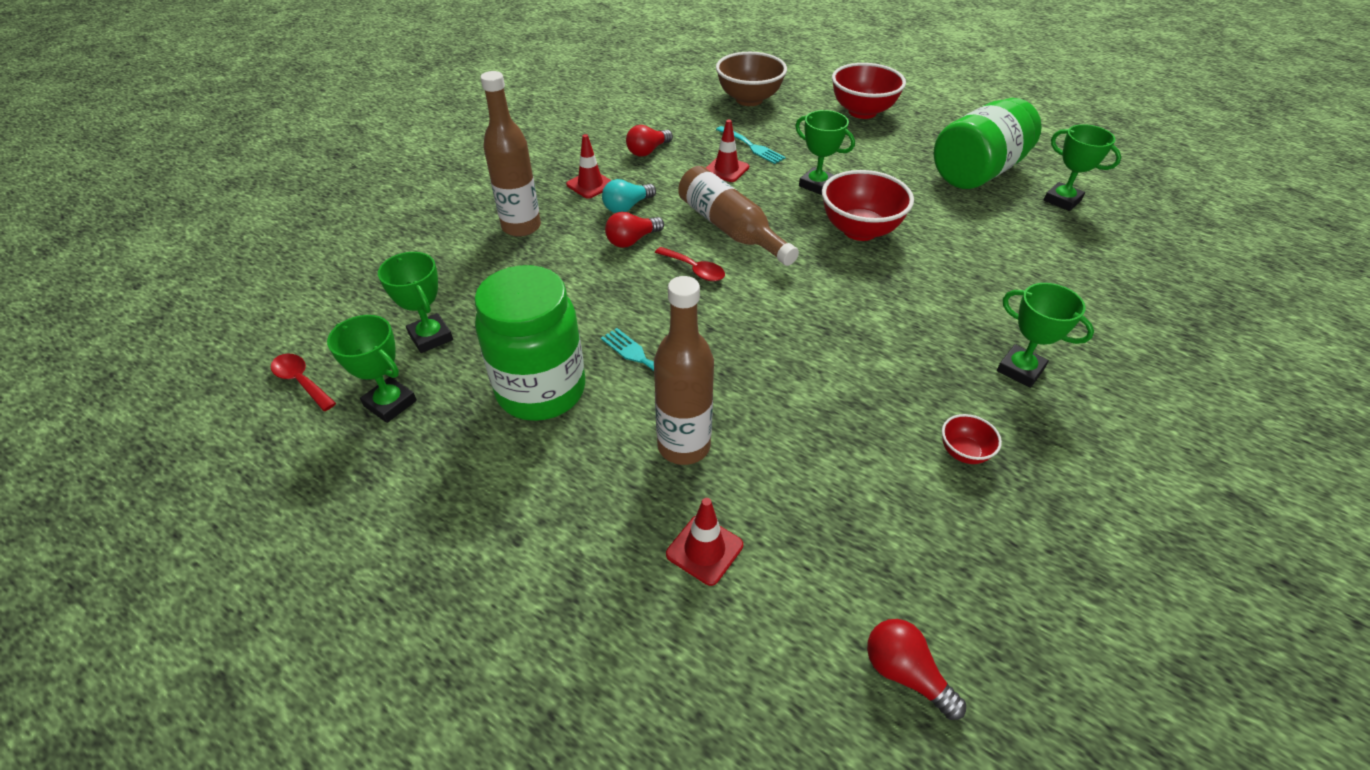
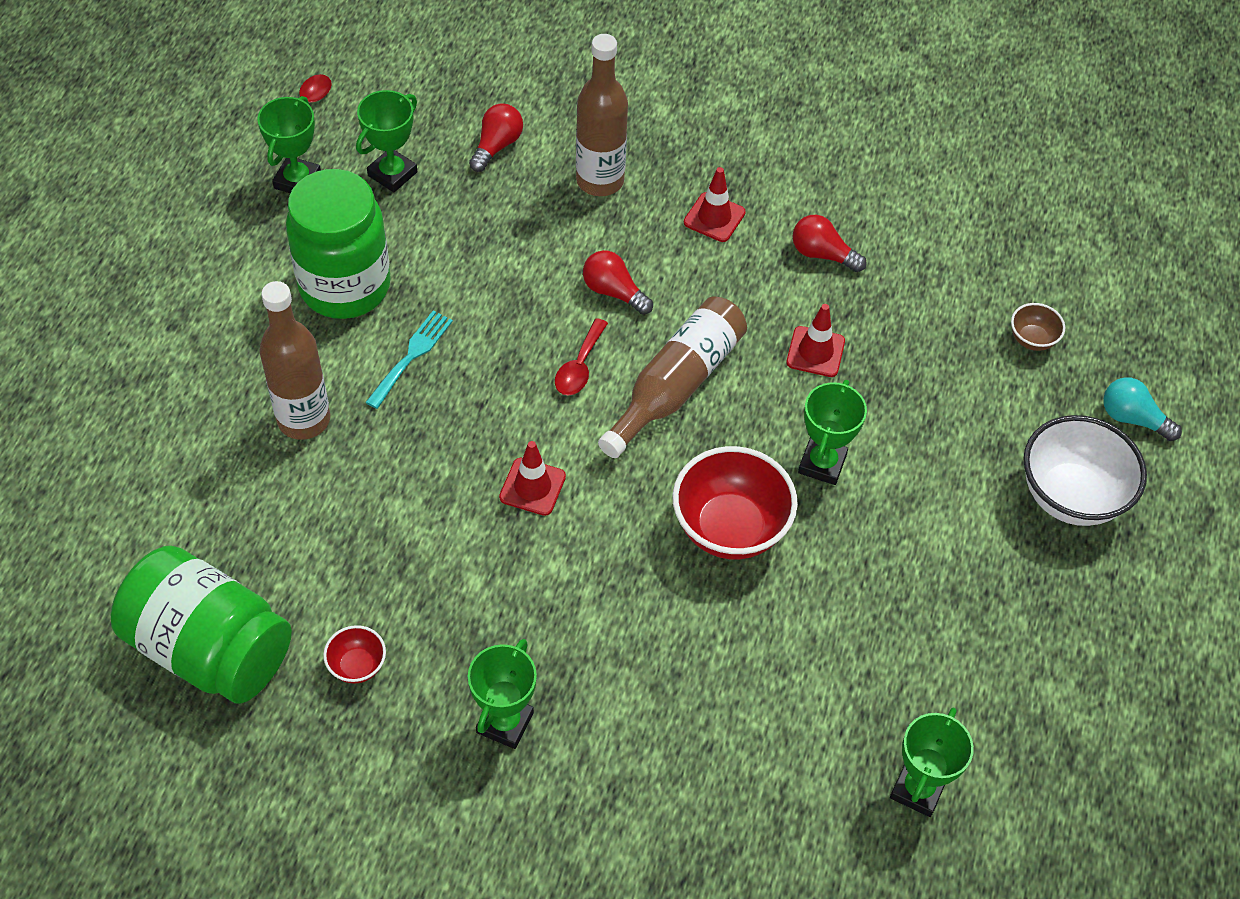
camera: 70 degrees right, 10 degrees up
turquoise light bulb [602,179,656,213] -> turquoise light bulb moved to [1103,378,1182,441]
red traffic cone [666,498,743,586] -> red traffic cone moved to [499,441,566,516]
brown bowl [716,52,787,106] -> brown bowl [1011,303,1065,351], size x0.48
turquoise fork [716,126,786,164] -> none
red bowl [832,63,906,119] -> white bowl [1023,415,1147,526]
red light bulb [867,619,966,720] -> red light bulb moved to [469,104,523,172]
green jar [934,98,1042,189] -> green jar moved to [111,545,292,703]

